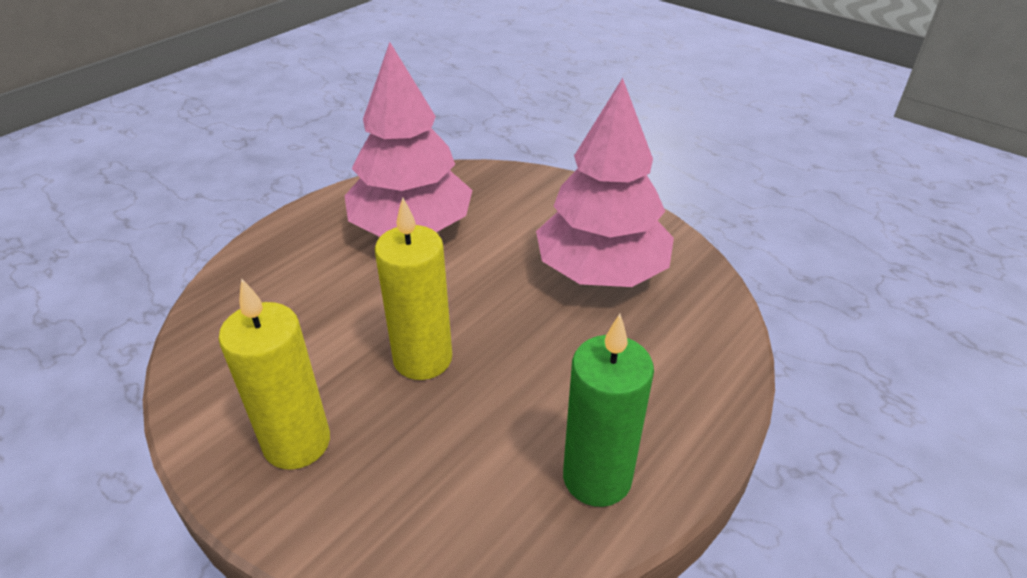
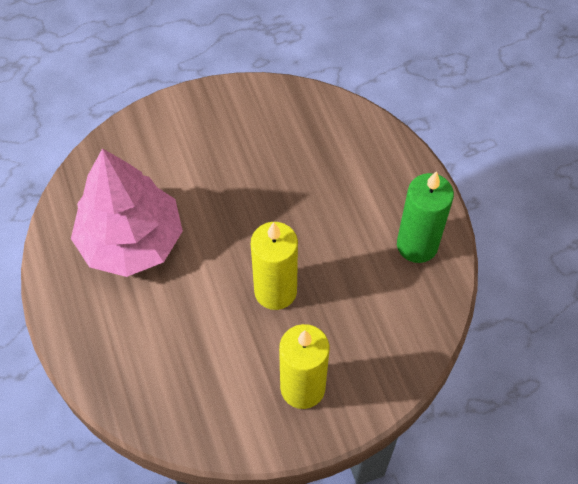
camera: 60 degrees left, 20 degrees up
pink tree [536,78,674,287] -> none

